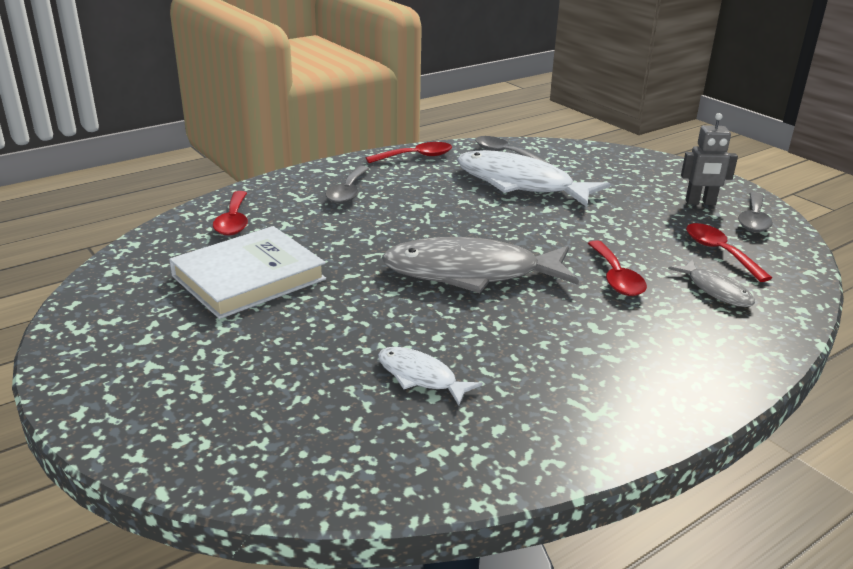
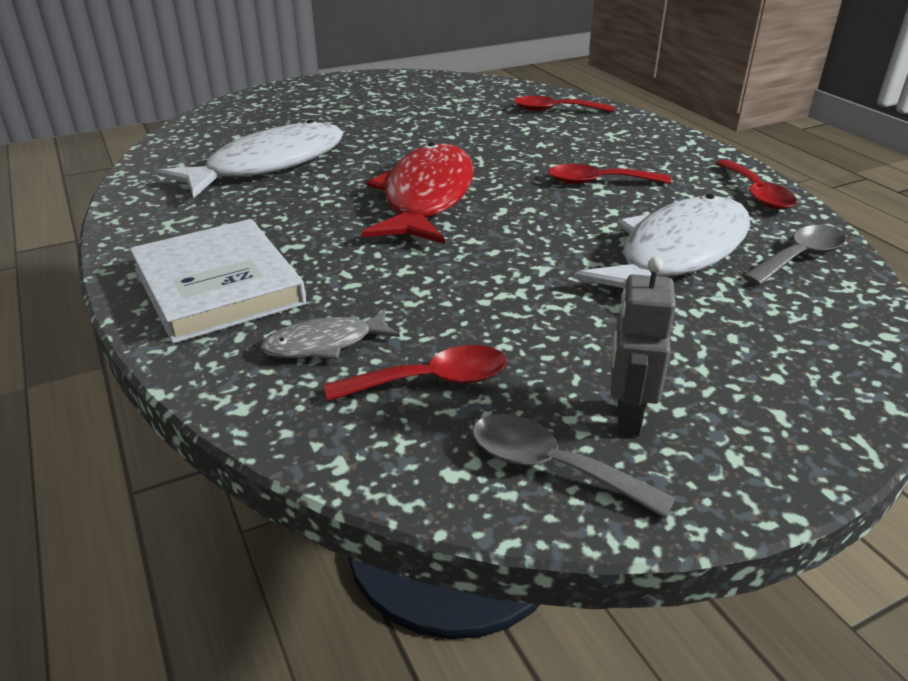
camera: 100 degrees right, 5 degrees up
white book [169,226,326,319] -> white book moved to [130,219,306,344]
grey spoon [326,166,369,204] -> none
white fish [378,347,483,405] -> white fish [156,120,343,198], size x2.08
grey fish [381,237,579,293] -> red fish [362,142,474,244]
red spoon [588,240,647,296] -> red spoon moved to [548,164,671,184]

